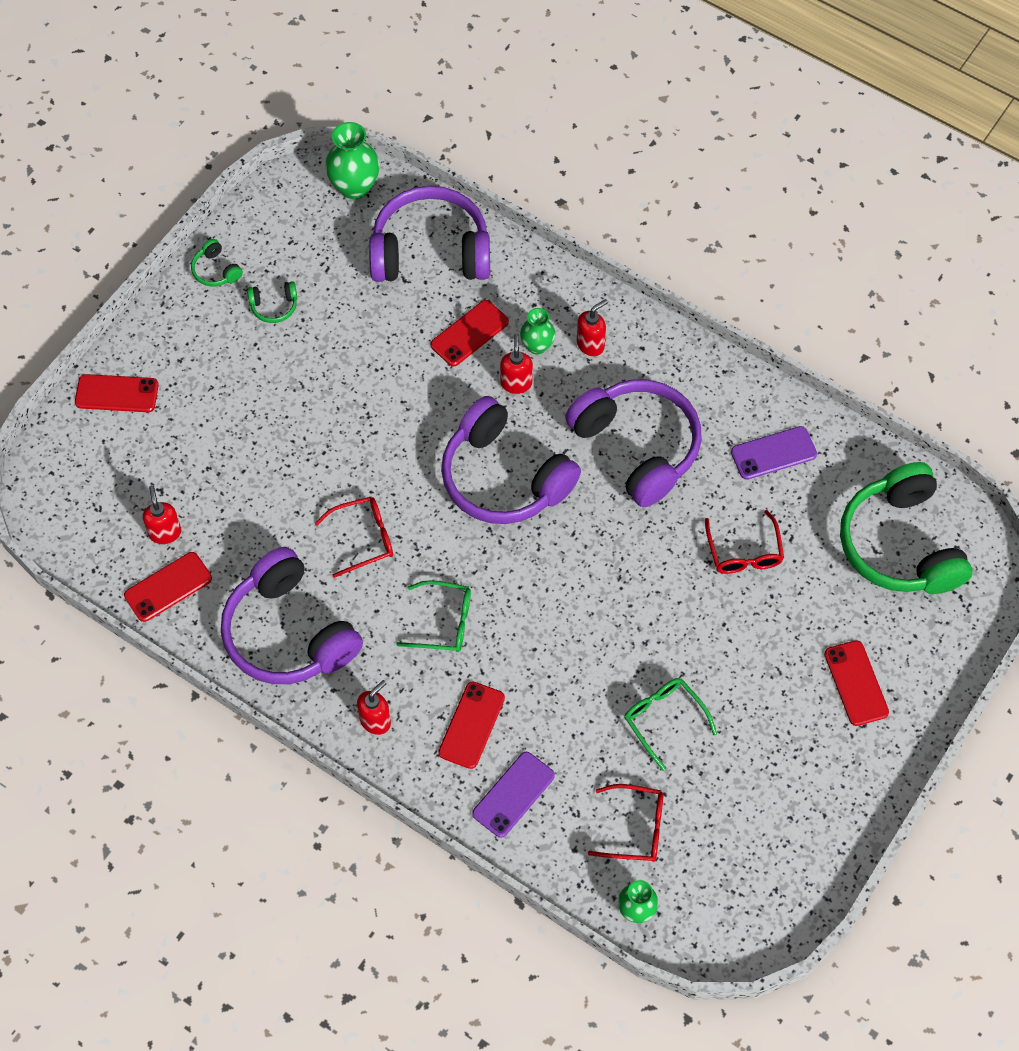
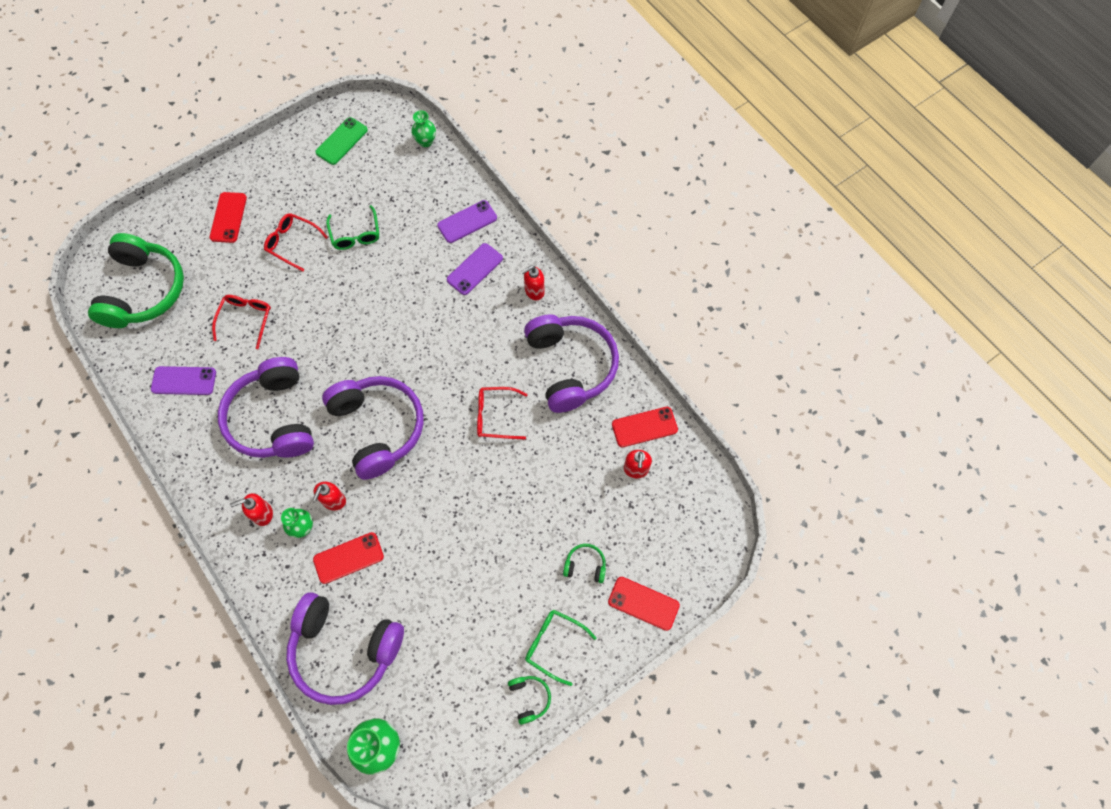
camera: 160 degrees left, 5 degrees up
green headphones [247,281,297,323] -> green headphones moved to [563,544,606,583]
green glasses [396,580,471,652] -> green glasses moved to [525,610,596,686]
red phone [438,681,505,769] -> purple phone [447,243,503,295]
red glasses [588,784,663,862] -> red glasses moved to [264,213,328,271]
none -> green phone [315,117,368,165]

